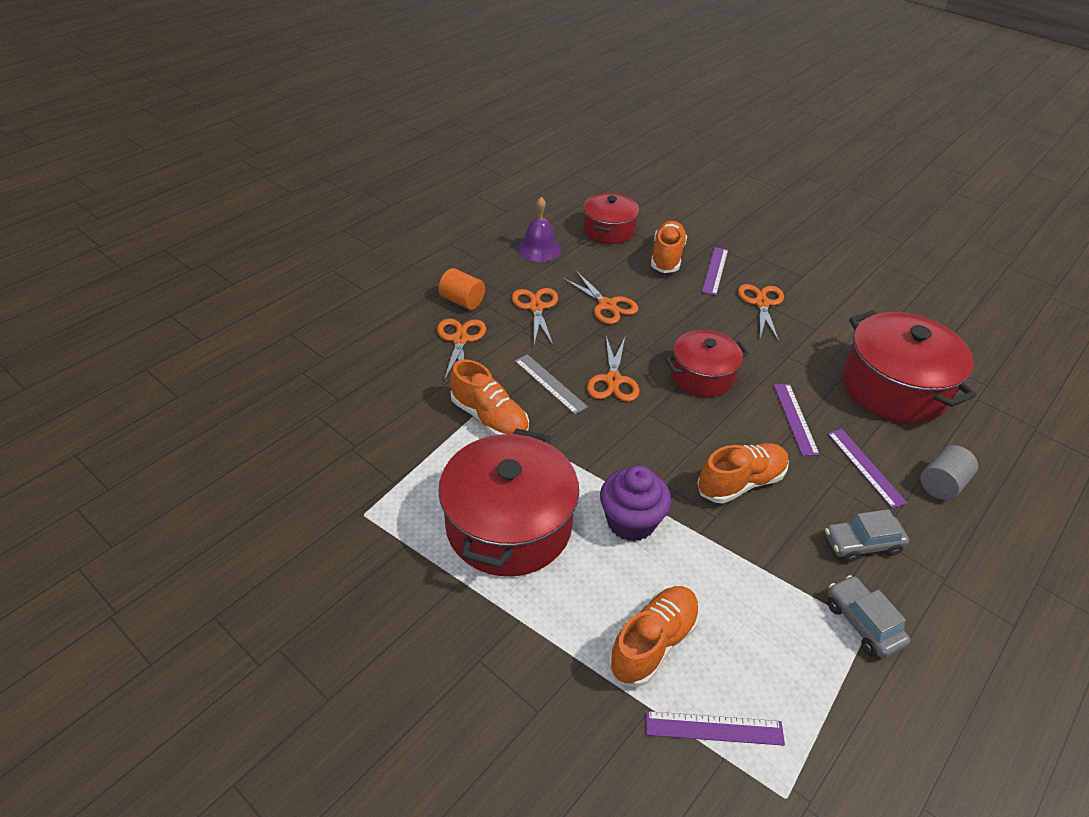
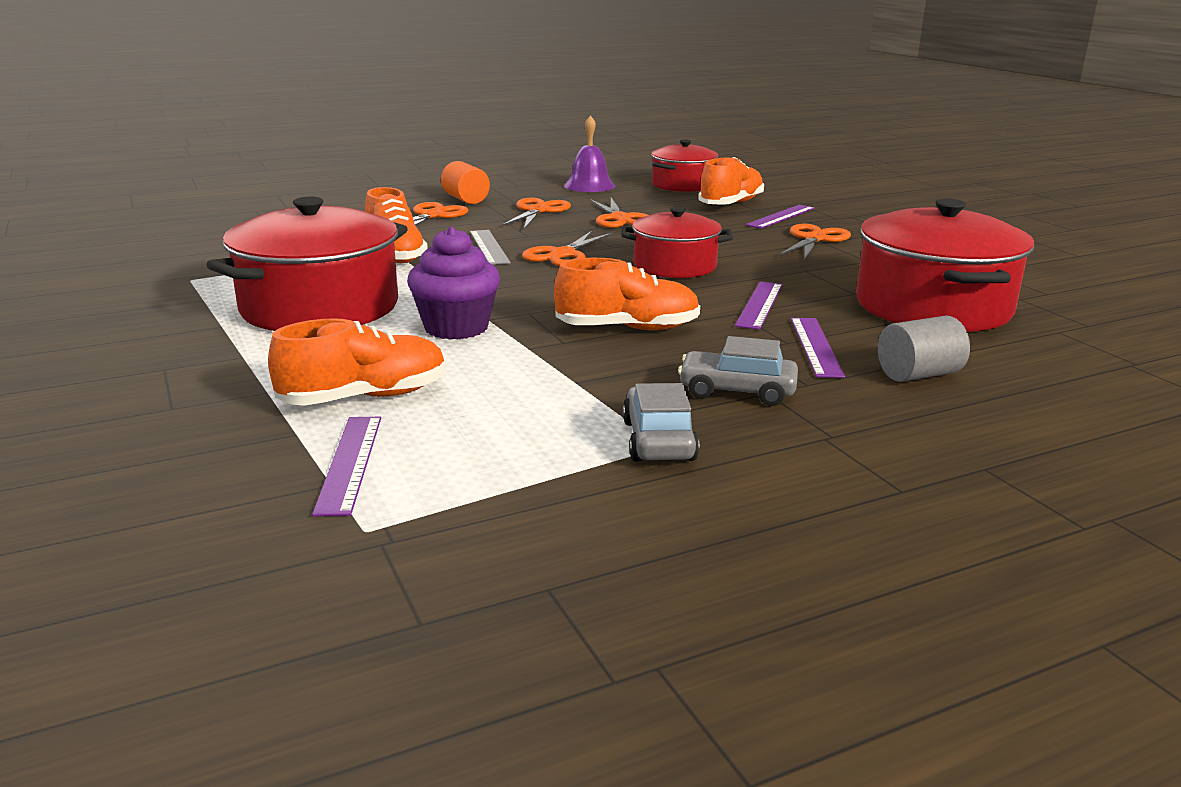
camera: 25 degrees right, 20 degrees down
purple ruler [646,711,785,746] -> purple ruler turned 60 degrees clockwise [312,417,381,517]

